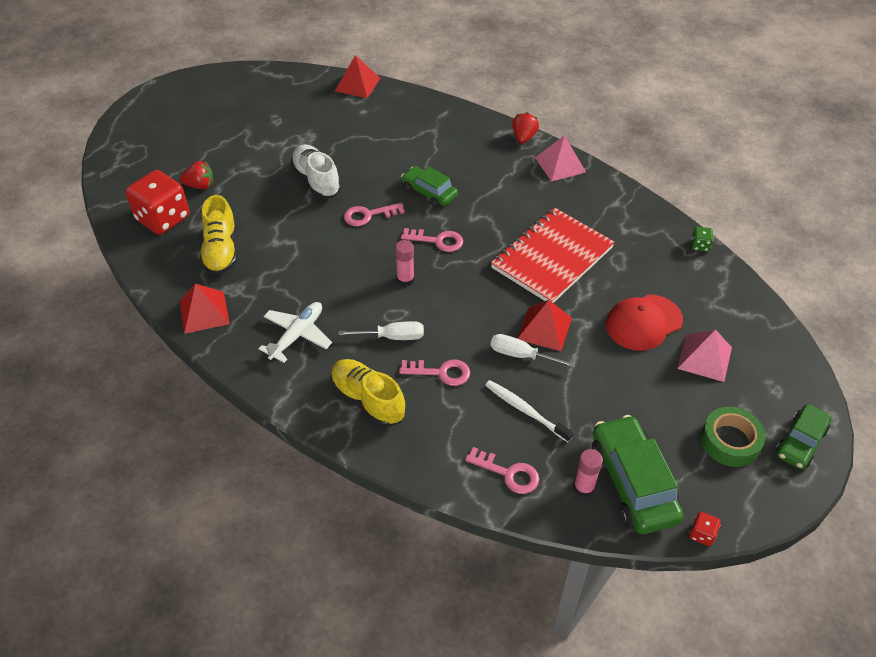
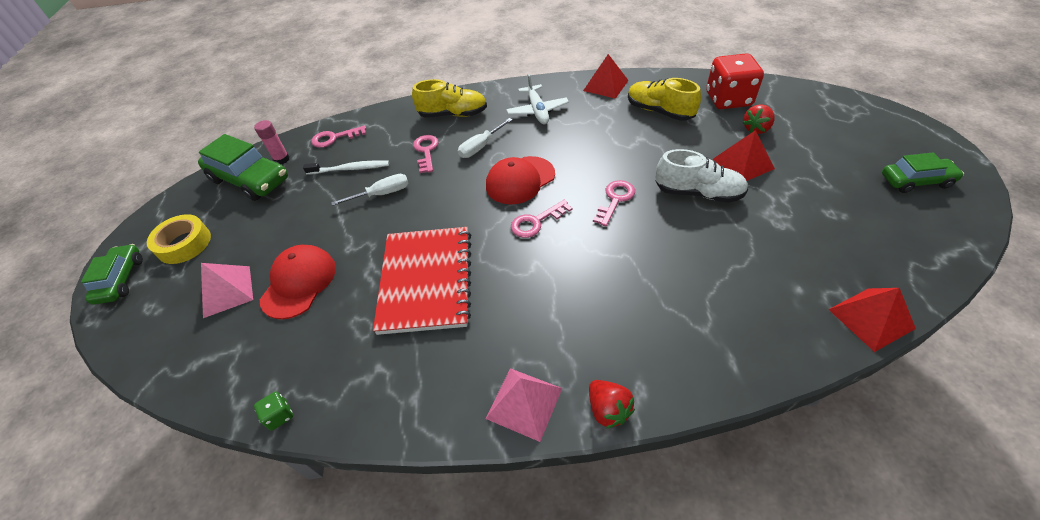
camera: 140 degrees right, 0 degrees up
pink glue stick [395,240,415,286] -> red cap [486,156,555,204]
pink key [399,359,470,386] -> pink key turned 120 degrees clockwise [413,135,439,173]
green car [401,166,458,208] -> green car moved to [882,152,964,193]
red pyramid [517,300,572,351] -> red pyramid moved to [713,130,775,181]
red dice [689,512,721,546] -> none
green tape [701,407,766,467] -> yellow tape [147,214,211,264]

